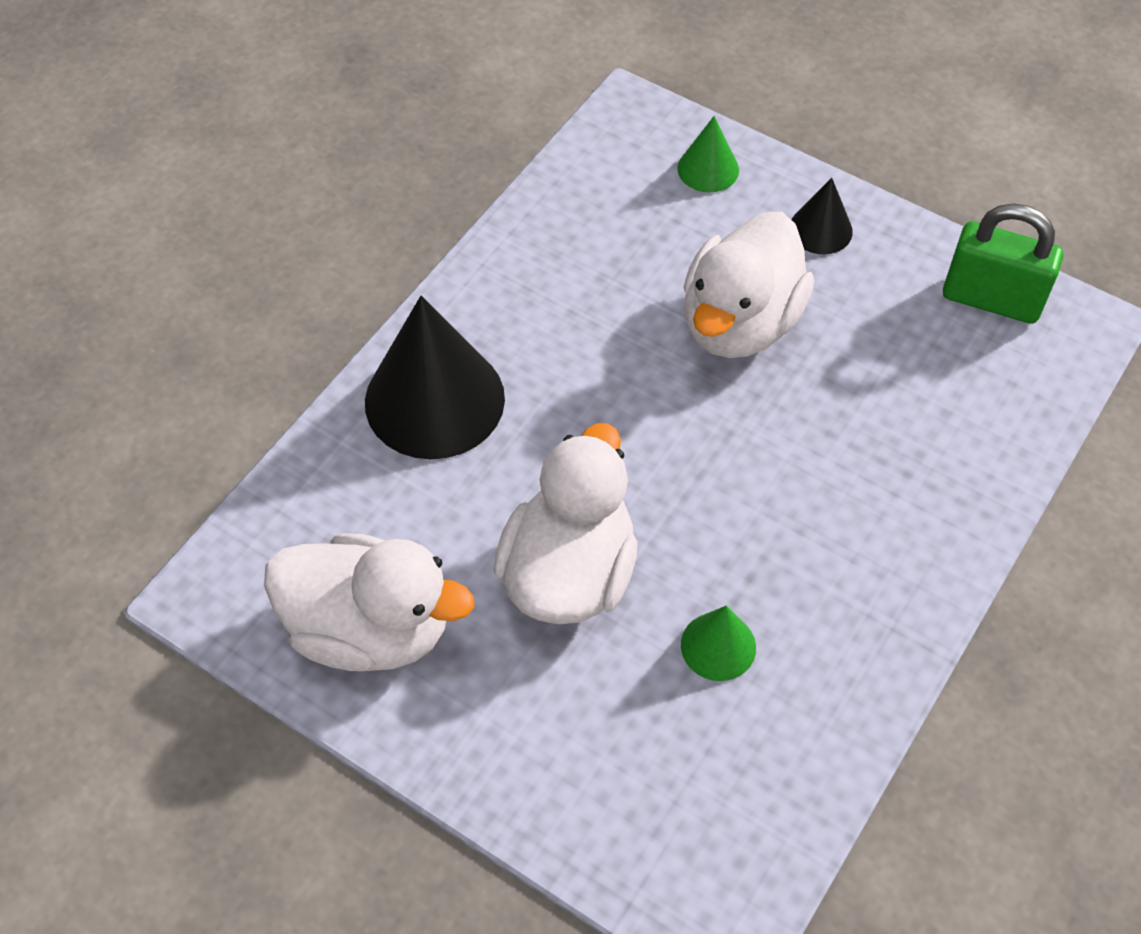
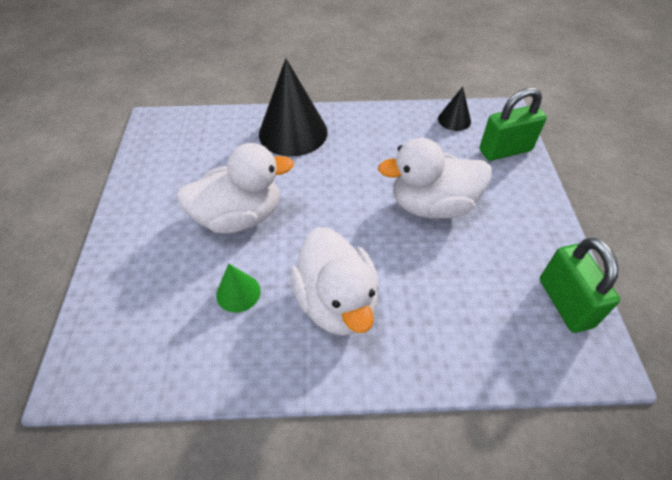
camera: 55 degrees right, 5 degrees down
white duck [264,533,474,671] -> white duck moved to [290,227,379,336]
green cone [677,116,739,193] -> green padlock [479,87,547,161]
black cone [791,178,853,254] -> black cone moved to [438,87,471,131]

